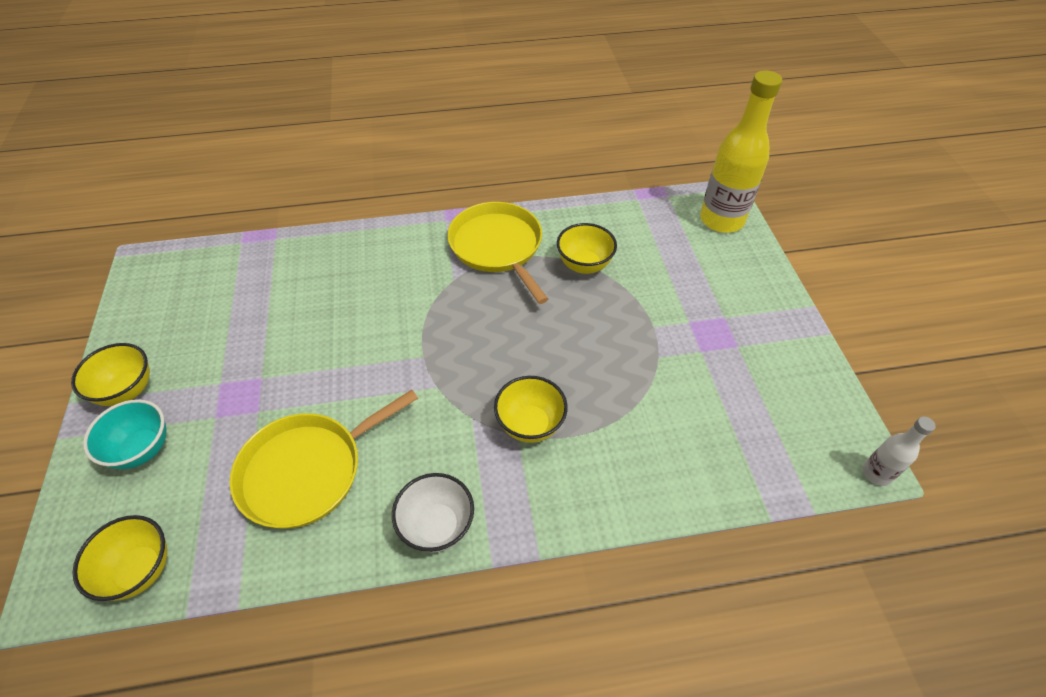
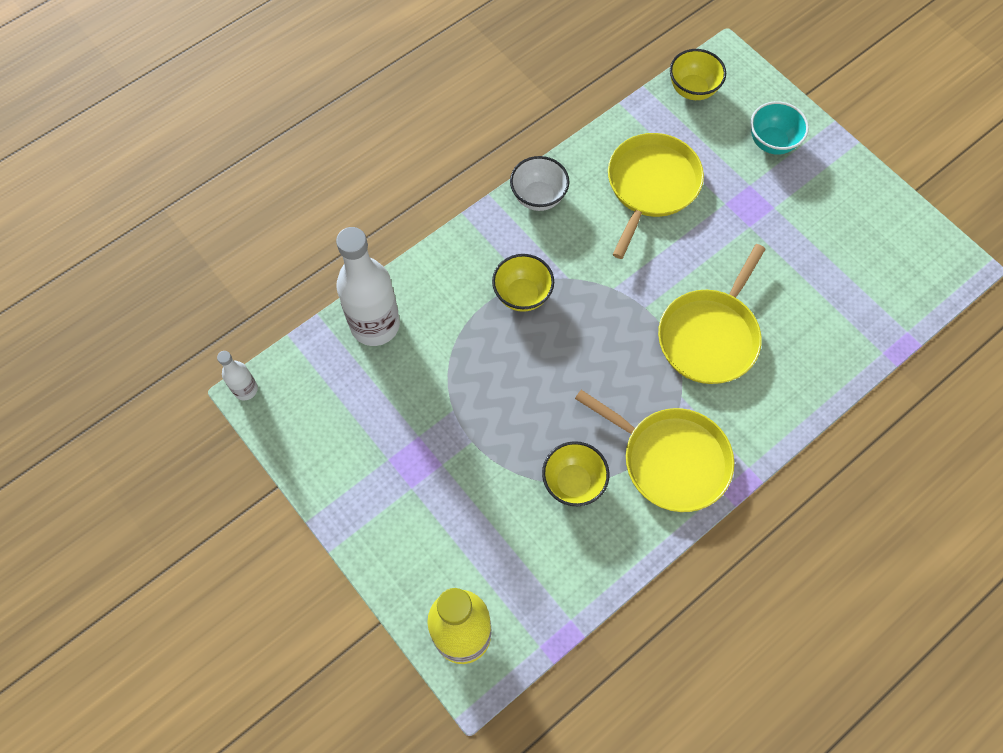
camera: 150 degrees right, 15 degrees up
yellow bowl [71,343,150,406] -> none
none -> white bottle [336,227,400,346]
none -> yellow pan [658,244,765,384]

